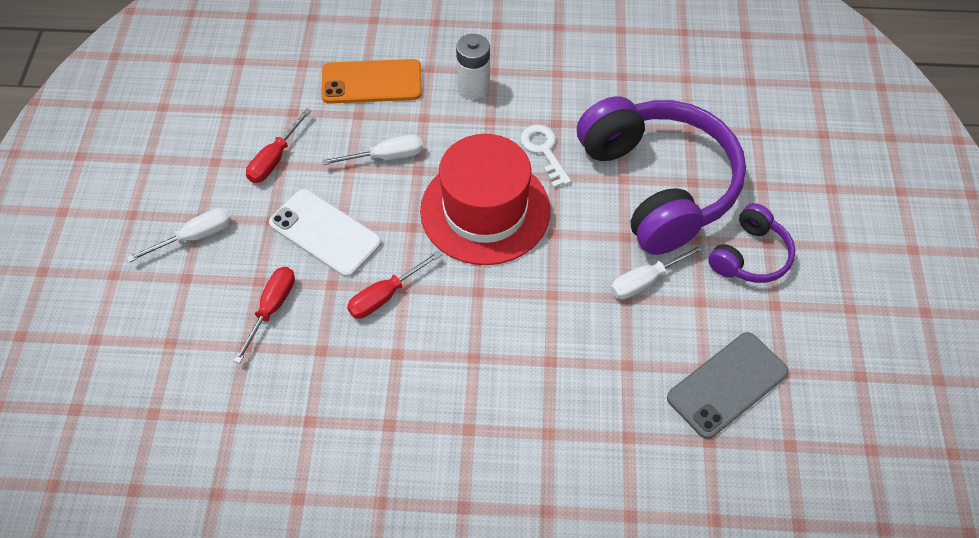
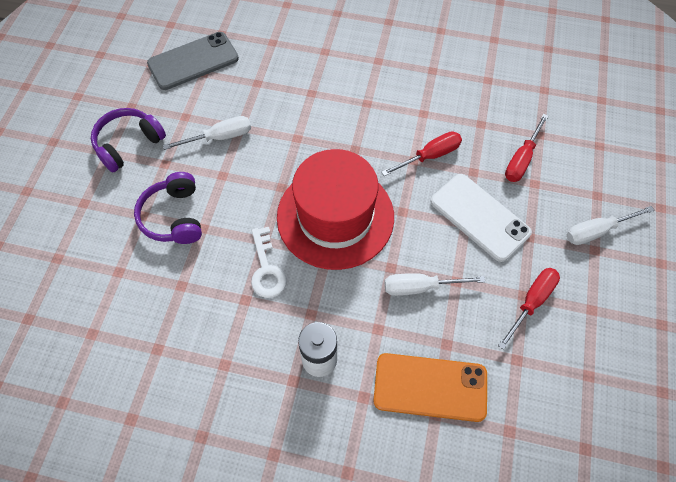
camera: 170 degrees left, 5 degrees up
purple headphones [577,96,746,255] -> purple headphones [134,172,202,244], size x0.48

